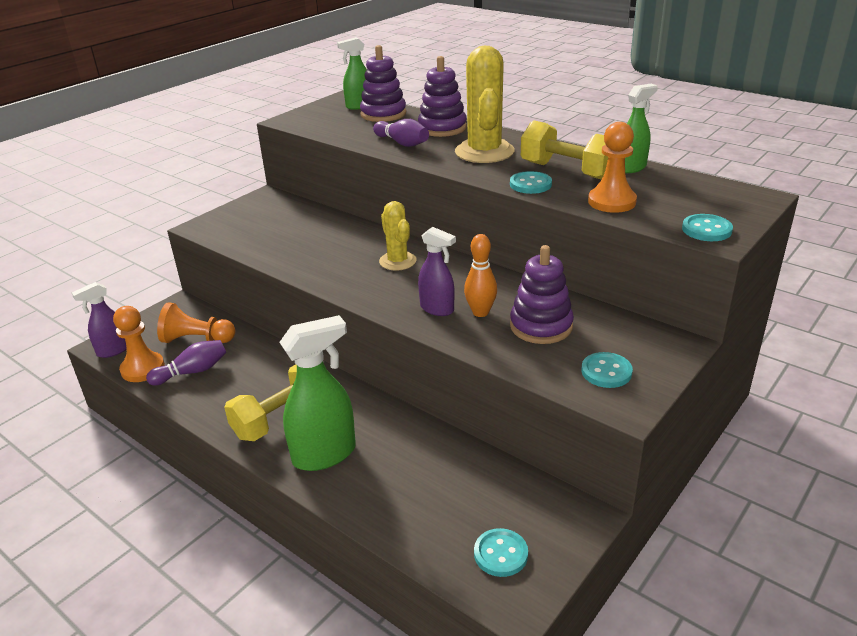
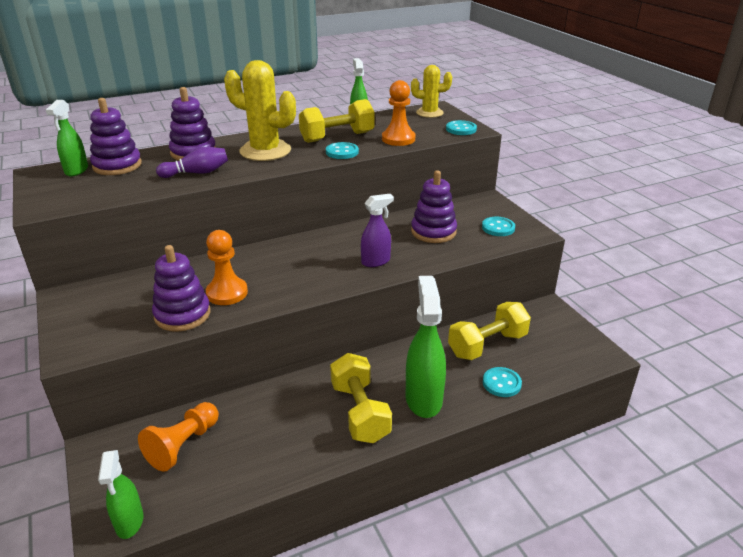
camera: 65 degrees left, 0 degrees up
purple spray bottle [72,282,127,358] -> green spray bottle [98,450,143,539]
orange pawn [113,306,165,382] -> orange pawn moved to [206,230,248,305]
purple bowling pin [146,340,226,386] -> none
yellow cactus [379,201,417,271] -> yellow cactus moved to [411,65,452,118]
orange bowling pin [464,234,497,317] -> none
turquoise button [474,528,528,577] -> turquoise button moved to [483,367,522,397]
none -> purple stacking toy [152,245,210,332]
none -> yellow dumbbell [448,302,531,360]

